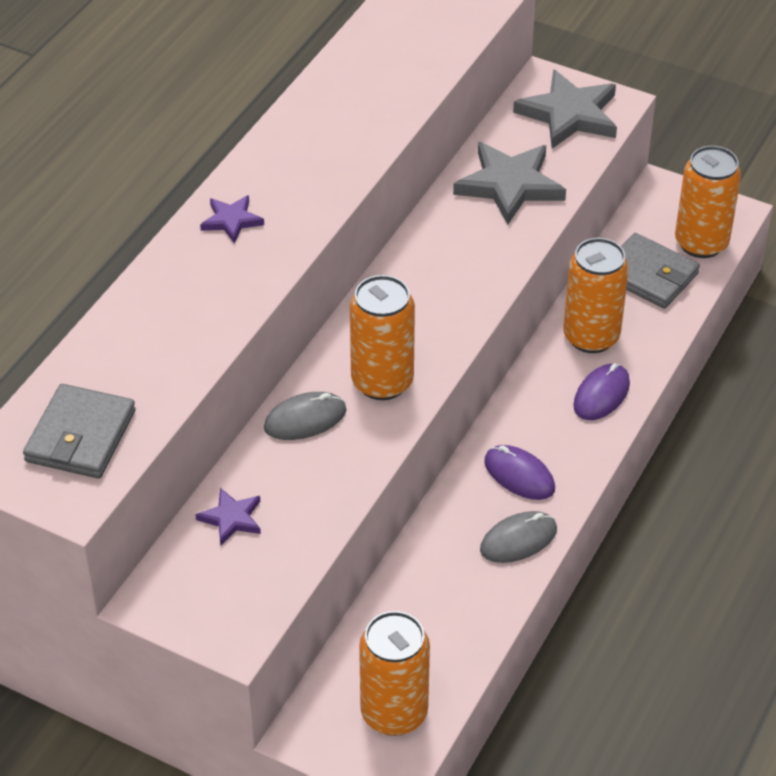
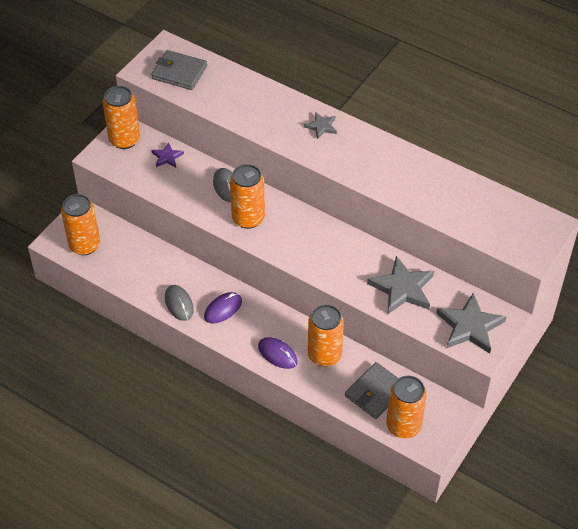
camera: 95 degrees right, 5 degrees up
purple star [200,195,264,243] -> grey star [304,112,337,139]
none -> orange can [103,86,140,149]

